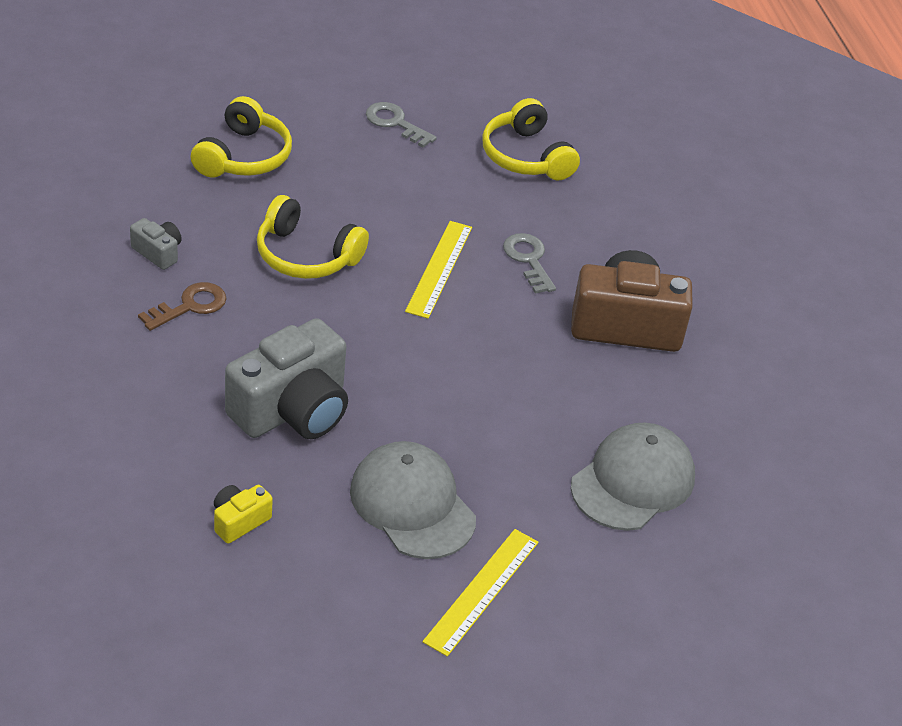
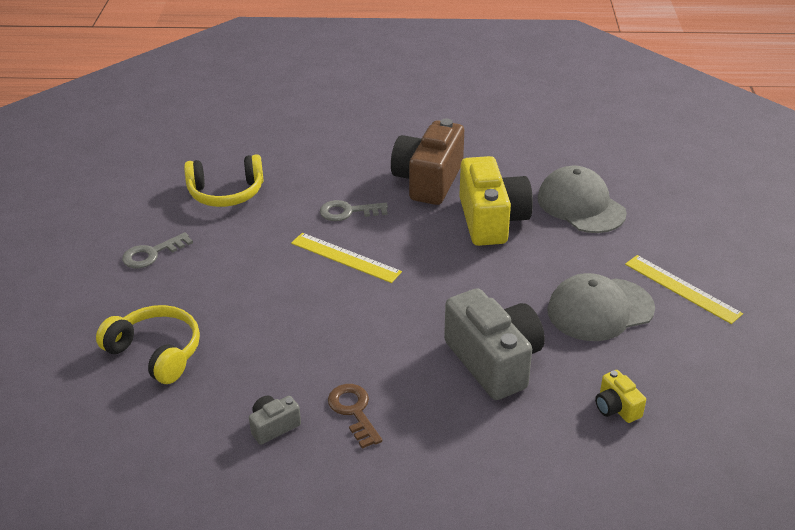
camera: 70 degrees left, 5 degrees down
yellow headphones [257,195,369,279] -> none
none -> yellow camera [459,156,533,246]

